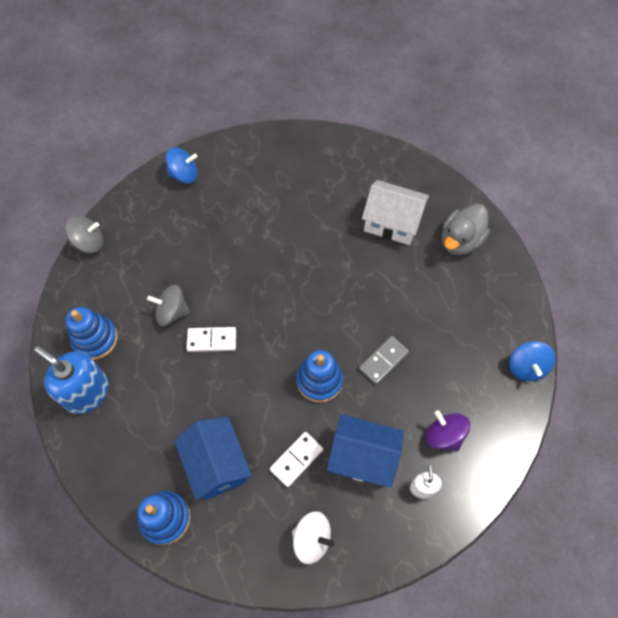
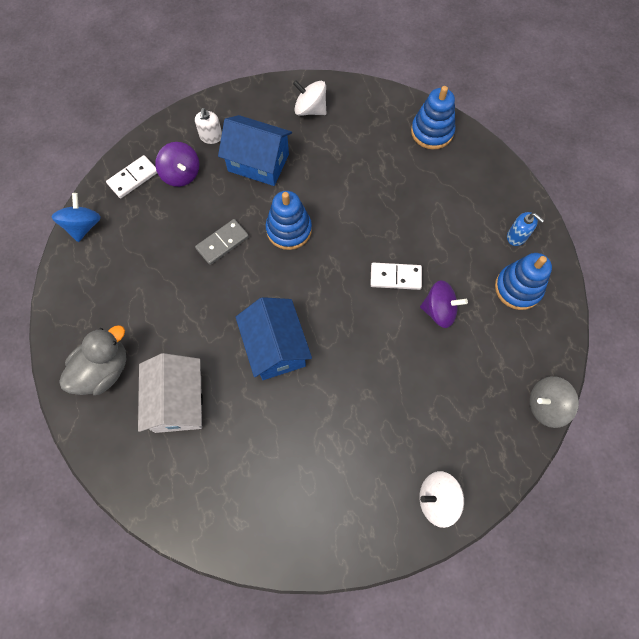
camera: 175 degrees left, 5 degrees up
blue soap dispenser [34,346,109,414] -> blue soap dispenser [507,212,544,246], size x0.51
grey spinning top [147,285,190,326] -> purple spinning top [420,280,468,328]
blue spinning top [165,147,198,184] -> white spinning top [420,471,464,528]
blue house [174,417,252,501] -> blue house moved to [236,297,312,380]
white domino [270,432,323,487] -> white domino moved to [106,155,157,198]
white house [362,180,429,245] -> white house turned 60 degrees clockwise [138,353,203,433]

